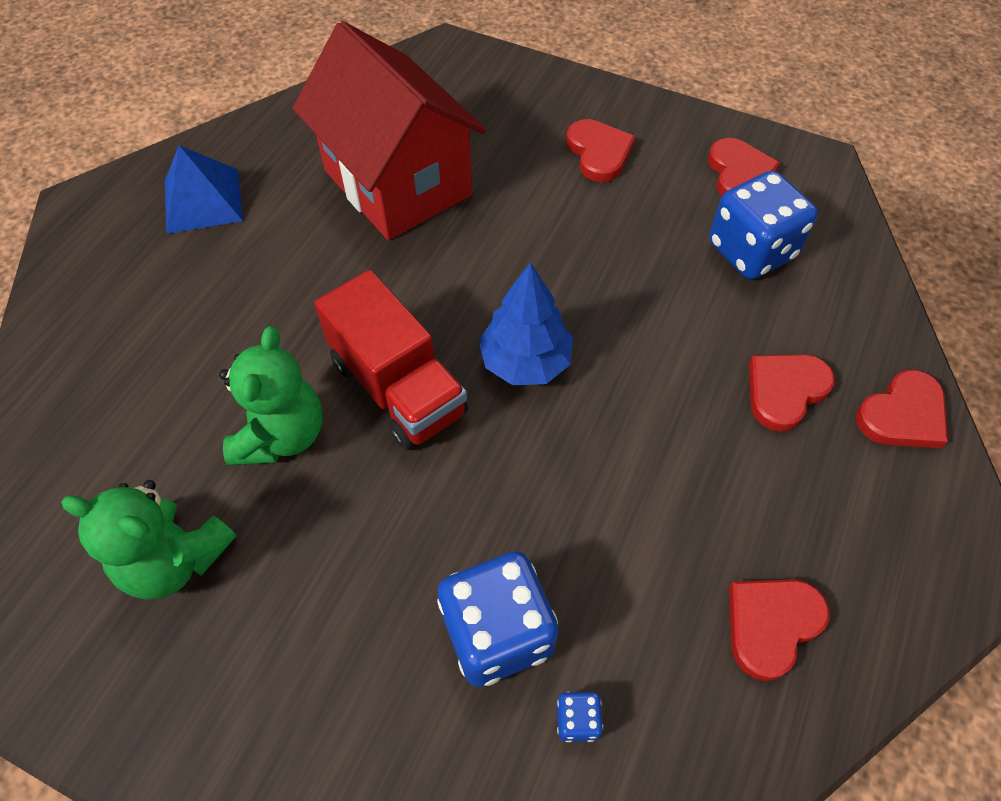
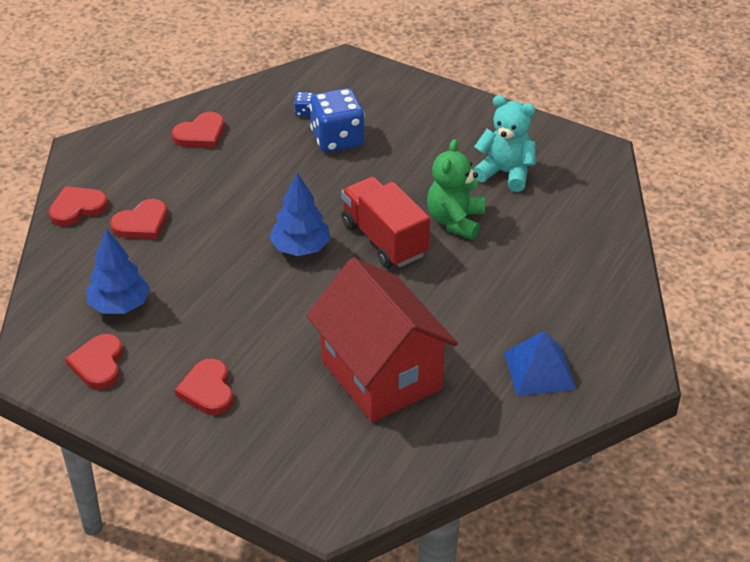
camera: 175 degrees left, 15 degrees down
green teddy bear [61,480,236,600] -> turquoise teddy bear [473,95,535,192]
blue dice [709,171,818,279] -> blue tree [86,229,150,314]

